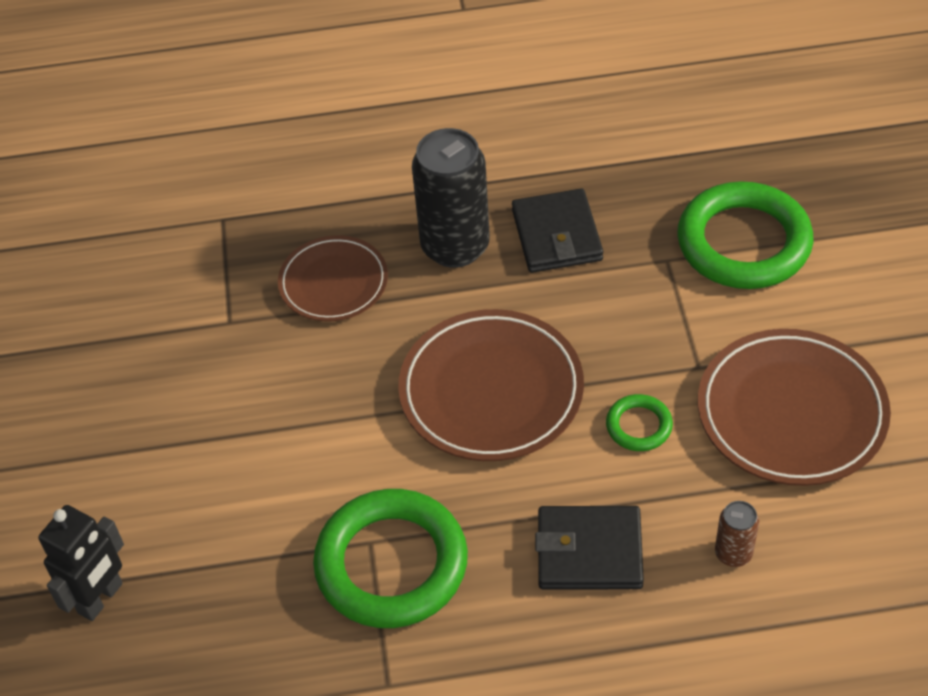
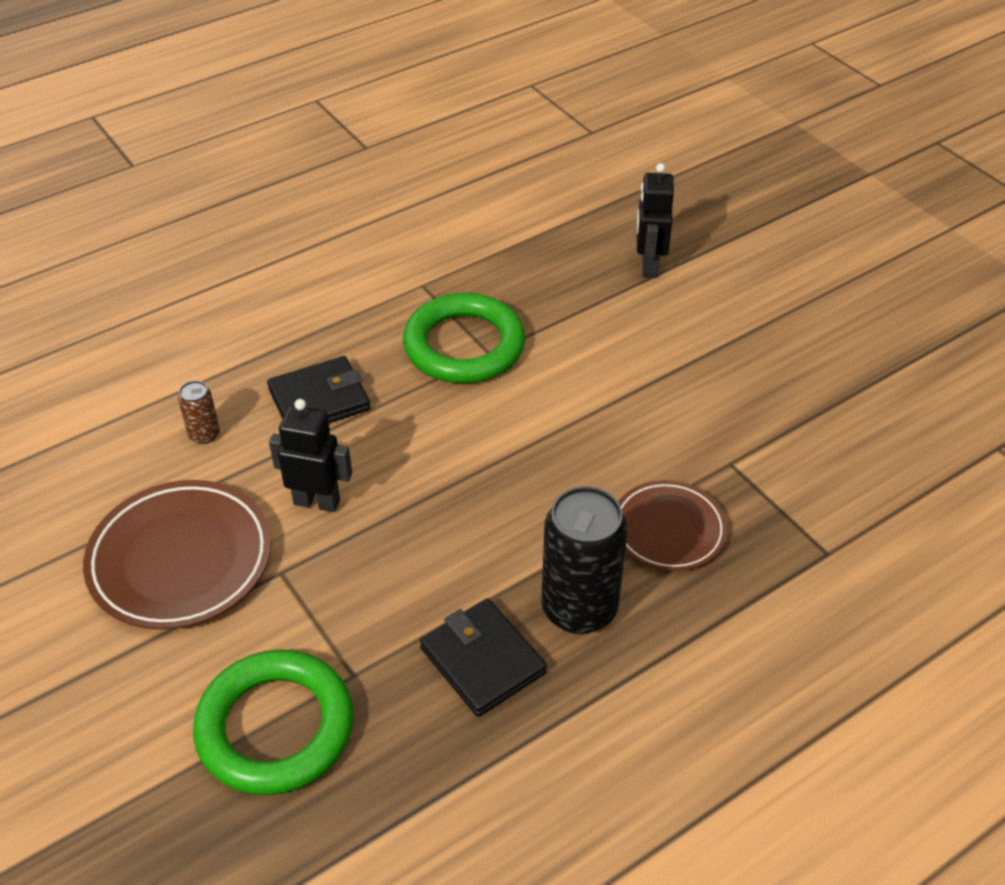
camera: 150 degrees right, 5 degrees down
brown plate [398,309,584,461] -> none
green ring [606,394,673,451] -> black robot [269,399,352,512]

